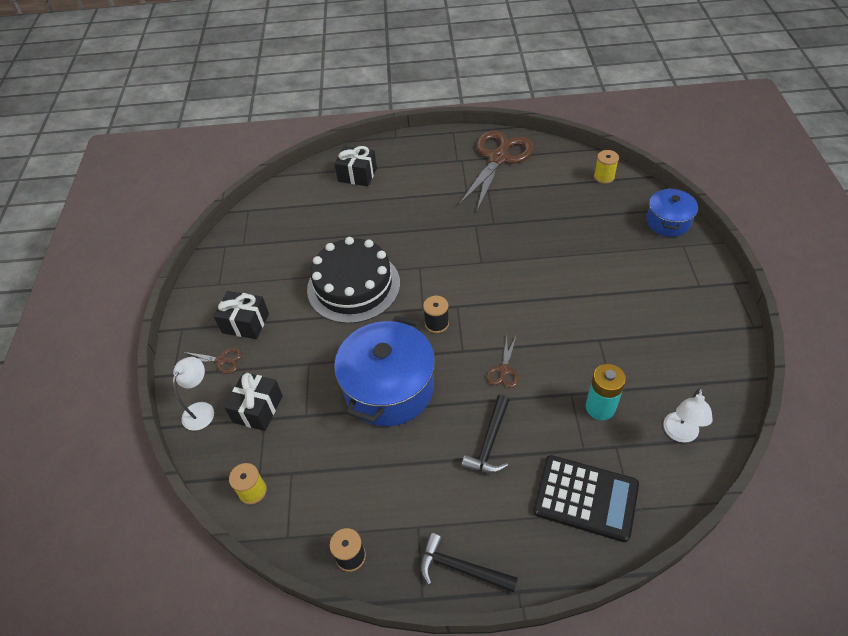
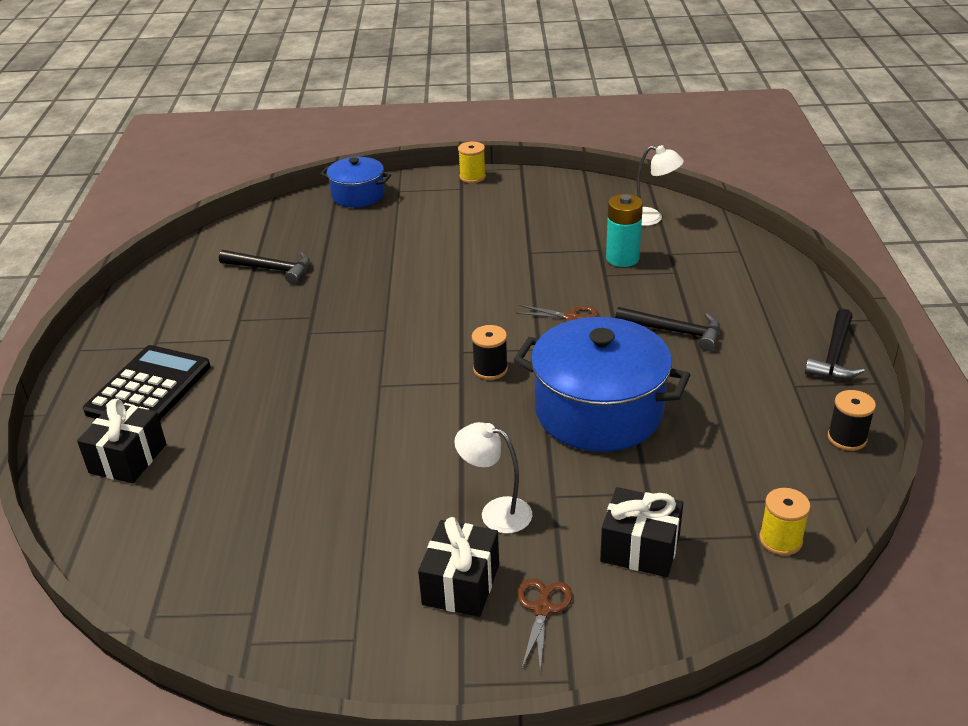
camera: 90 degrees left, 15 degrees down
white lamp [173,357,214,431] -> white lamp moved to [454,422,532,533]
black cake [307,237,400,324] -> none
brown scissors [458,131,534,210] -> none
black calculator [533,455,639,542] -> black calculator moved to [83,345,211,420]
yellow spool [594,150,619,184] -> yellow spool moved to [458,141,486,183]
none -> black hammer [219,250,310,284]

